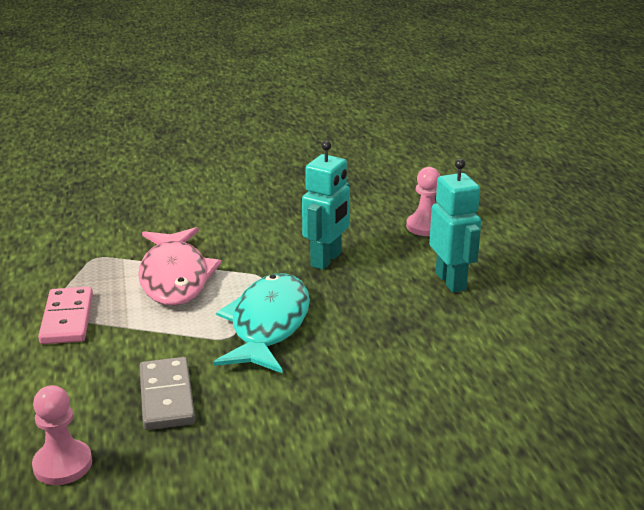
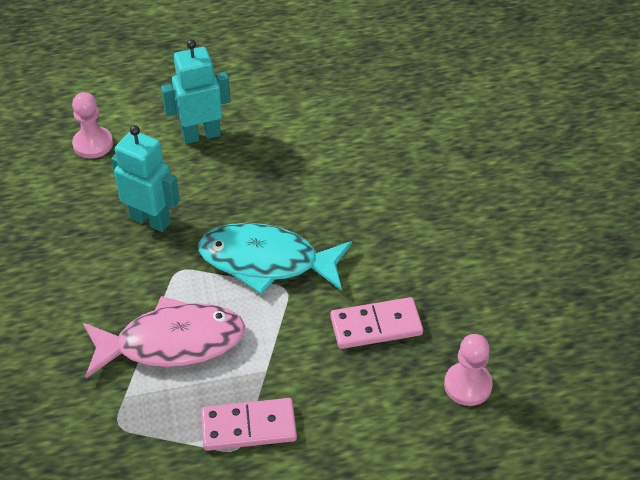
camera: 90 degrees left, 20 degrees up
grey domino [140,357,195,430] -> pink domino [330,297,423,349]

